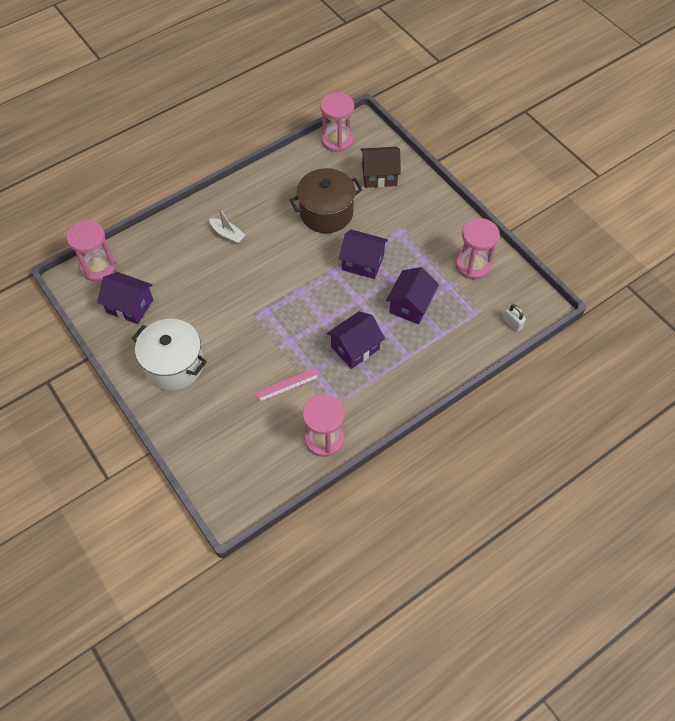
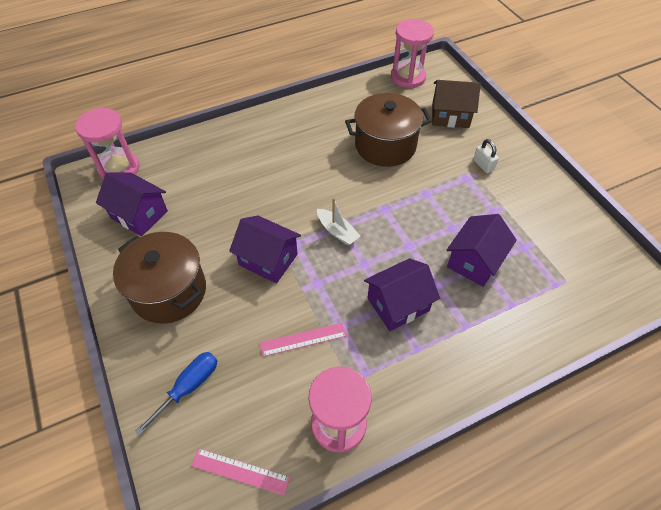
camera: 10 degrees right, 5 degrees down
white pot [132,319,207,390] -> brown pot [113,232,206,324]
white boat [209,209,246,244] -> white boat moved to [317,198,360,245]
purple house [339,230,388,279] -> purple house moved to [229,216,301,284]
pink hourglass [456,218,500,279] -> none
white padlock [503,304,526,332] -> white padlock moved to [473,139,499,173]
none -> blue screwdriver [135,352,217,436]
none -> pink ruler [191,448,290,495]

